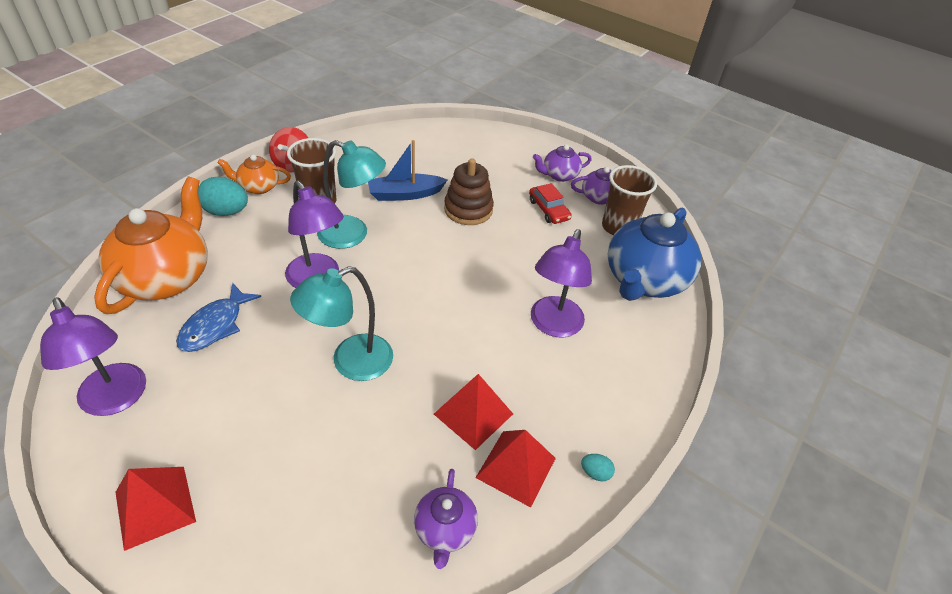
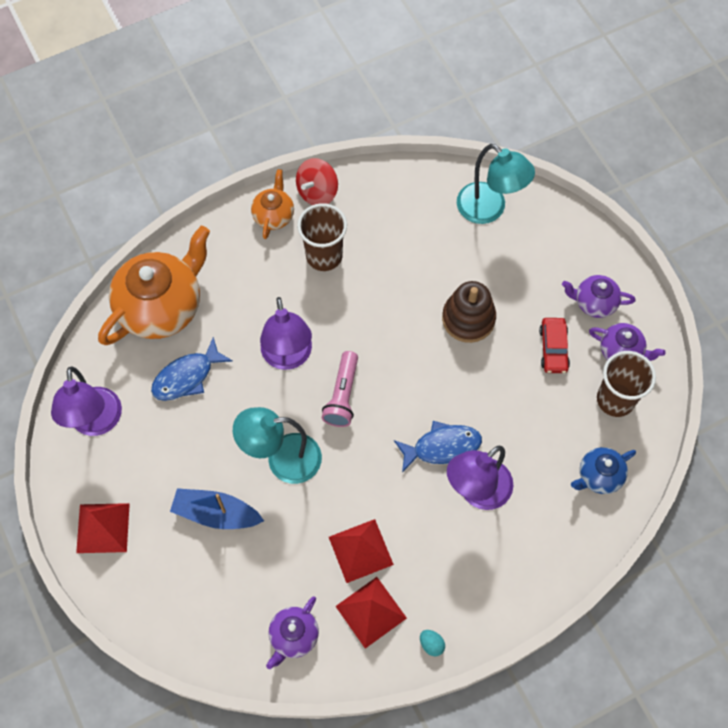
camera: 30 degrees right, 20 degrees up
turquoise egg [198,177,248,216] -> none
orange teapot [217,154,291,194] -> orange teapot turned 75 degrees clockwise [251,169,294,239]
turquoise lamp [317,140,386,249] -> turquoise lamp moved to [457,144,535,224]
blue boat [368,140,447,201] -> blue boat moved to [170,488,264,529]
blue teapot [608,208,701,301] -> blue teapot [571,447,636,494], size x0.50
none -> pink flashlight [321,351,358,427]
none -> blue fish [394,421,482,472]

